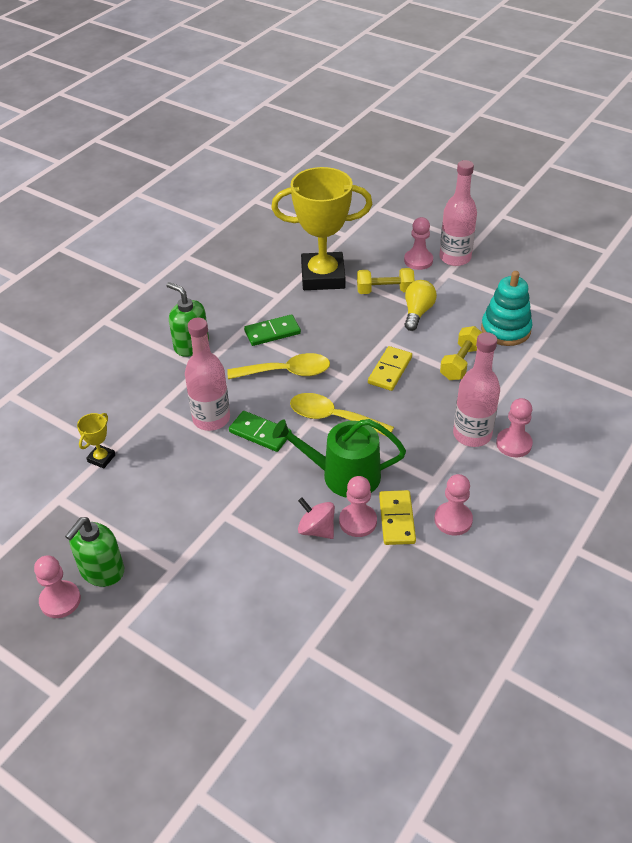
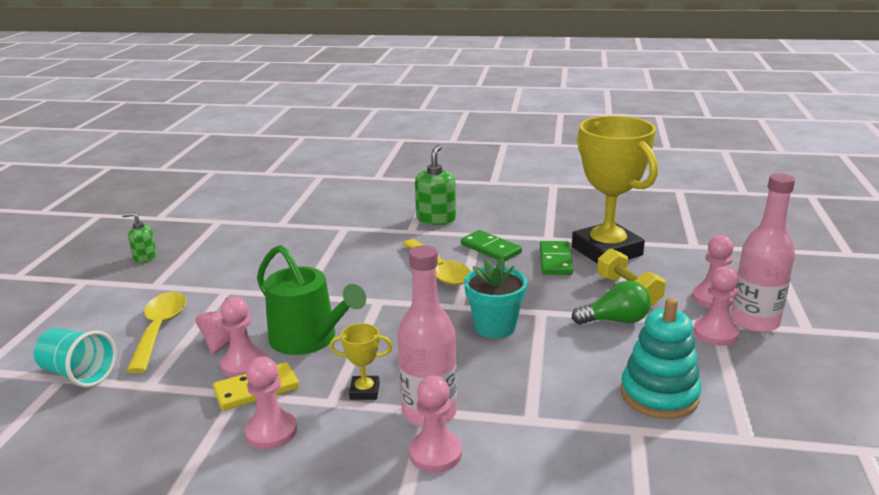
camera: 65 degrees right, 20 degrees down
pink pawn [34,555,81,618] -> pink pawn moved to [693,266,740,346]
green soap dispenser [65,517,124,587] -> green soap dispenser [122,212,157,263], size x0.61
yellow trophy [77,413,115,468] -> yellow trophy moved to [330,323,393,400]
pink bottle [185,318,230,431] -> none
green domino [229,411,292,452] -> green domino moved to [540,241,573,275]
green watering can [272,419,406,498] -> green watering can turned 150 degrees clockwise [257,245,366,355]
yellow spoon [290,393,394,436] -> yellow spoon moved to [126,292,186,373]
yellow domino [368,346,412,391] -> turquoise flower pot [464,257,527,338]
yellow light bulb [404,280,437,331] -> green light bulb [572,281,651,325]
yellow dumbbell [440,326,482,380] -> none
none -> turquoise cup [34,328,117,388]

